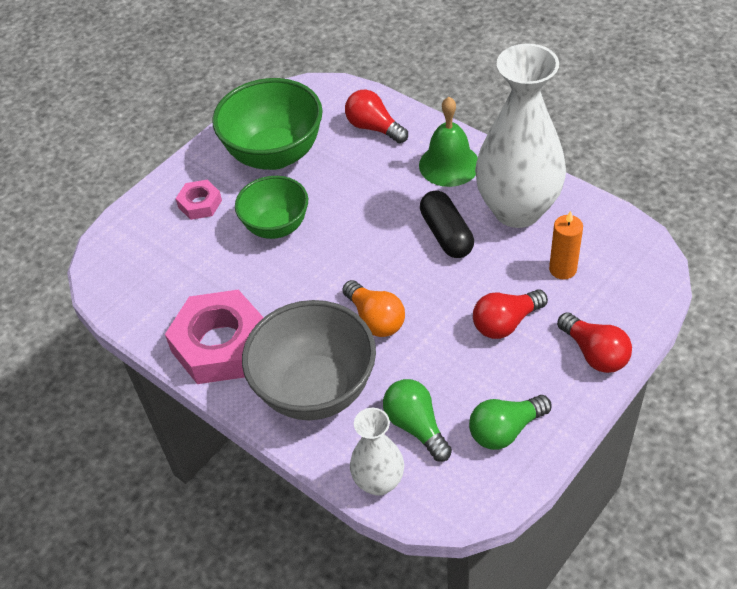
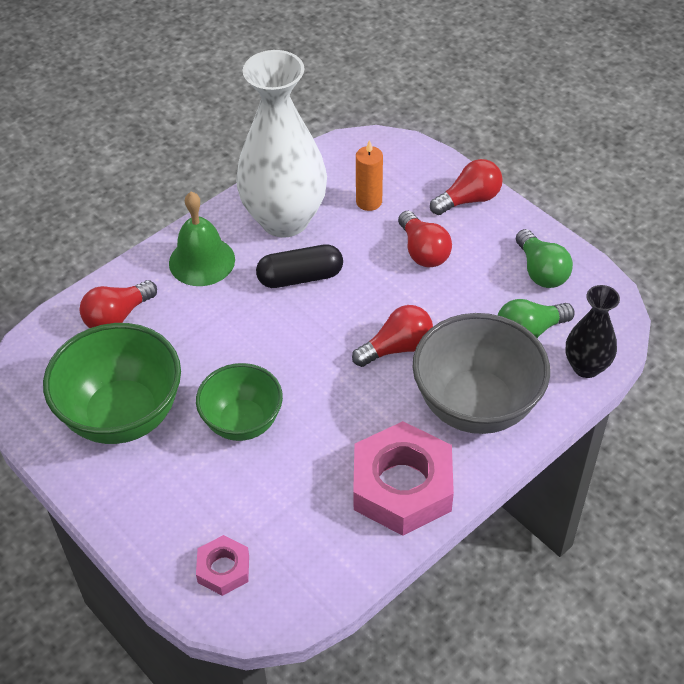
camera: 85 degrees left, 0 degrees up
pink nut [176,180,222,220] -> pink nut moved to [196,535,249,596]
orange light bulb [342,280,405,337] -> red light bulb [352,305,433,367]
white vase [350,408,404,496] -> black vase [565,285,620,378]

